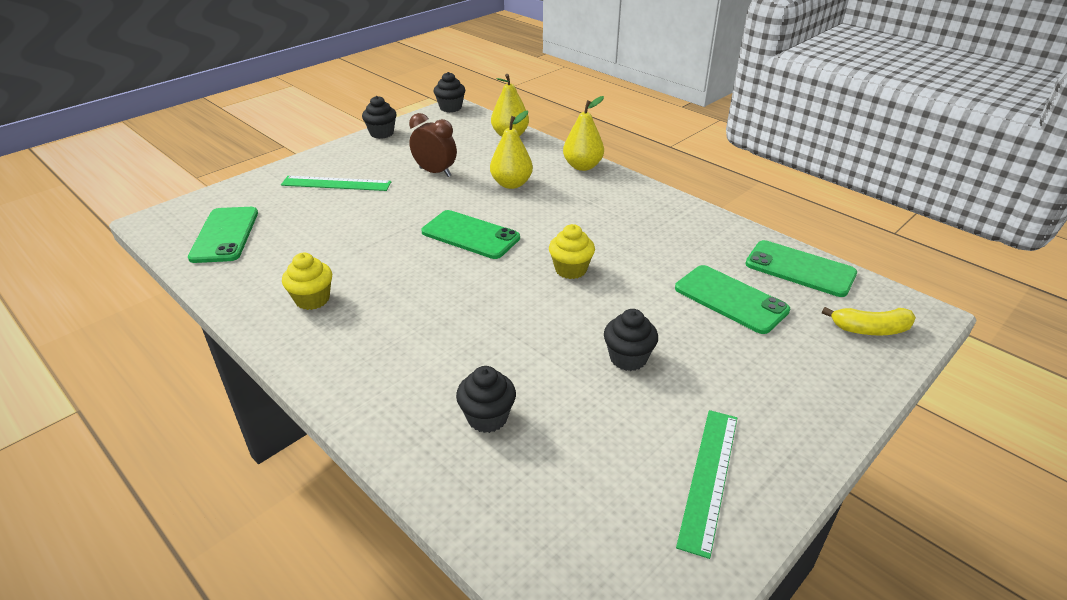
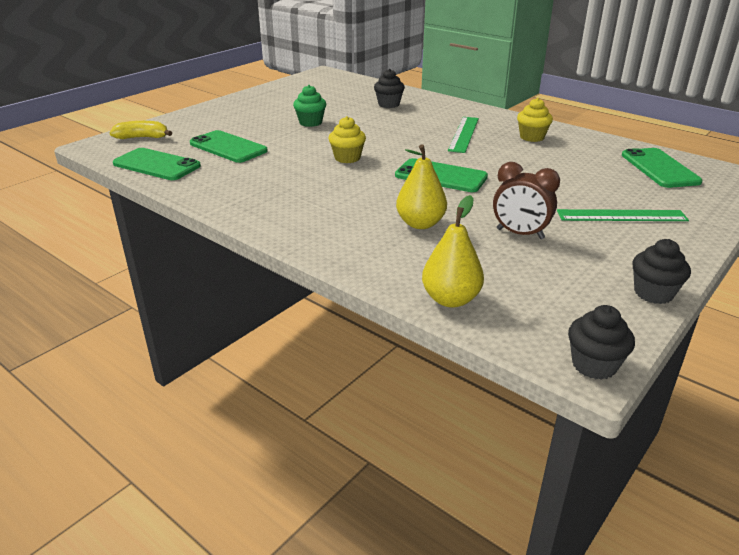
camera: 175 degrees right, 5 degrees down
yellow pear [563,96,604,171] -> none
black cupcake [604,309,658,371] -> green cupcake [293,85,326,127]
green ruler [676,410,737,559] -> green ruler moved to [448,117,479,153]

